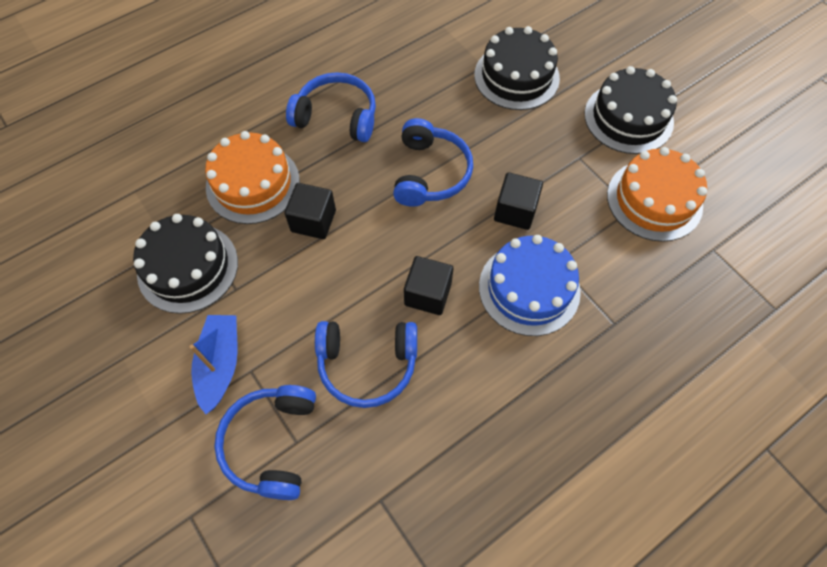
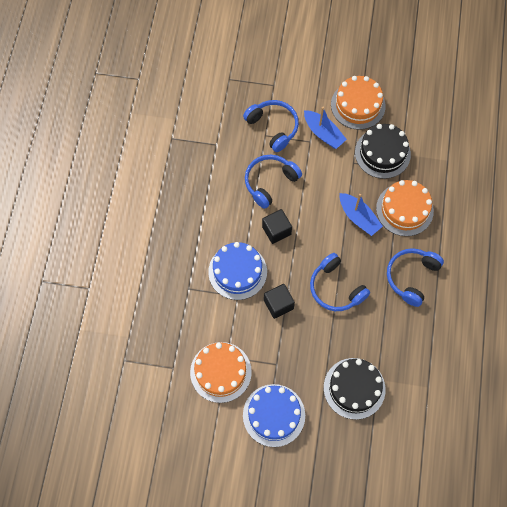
camera: 135 degrees right, 5 degrees up
black cube [284,183,336,239] -> blue boat [340,193,383,236]
blue headphones [286,72,376,142] -> blue headphones turned 150 degrees clockwise [387,248,444,307]
black cake [585,66,677,154] -> blue cake [243,384,305,447]
none -> orange cake [331,76,386,130]

